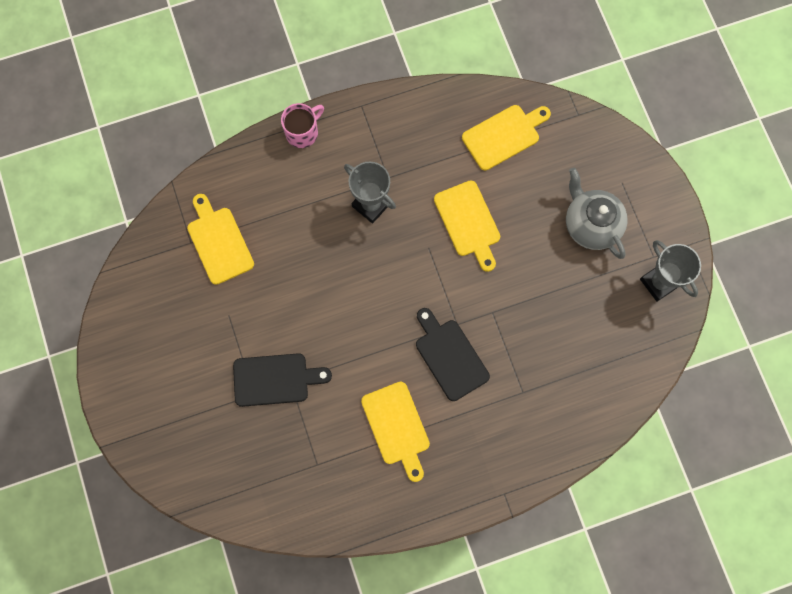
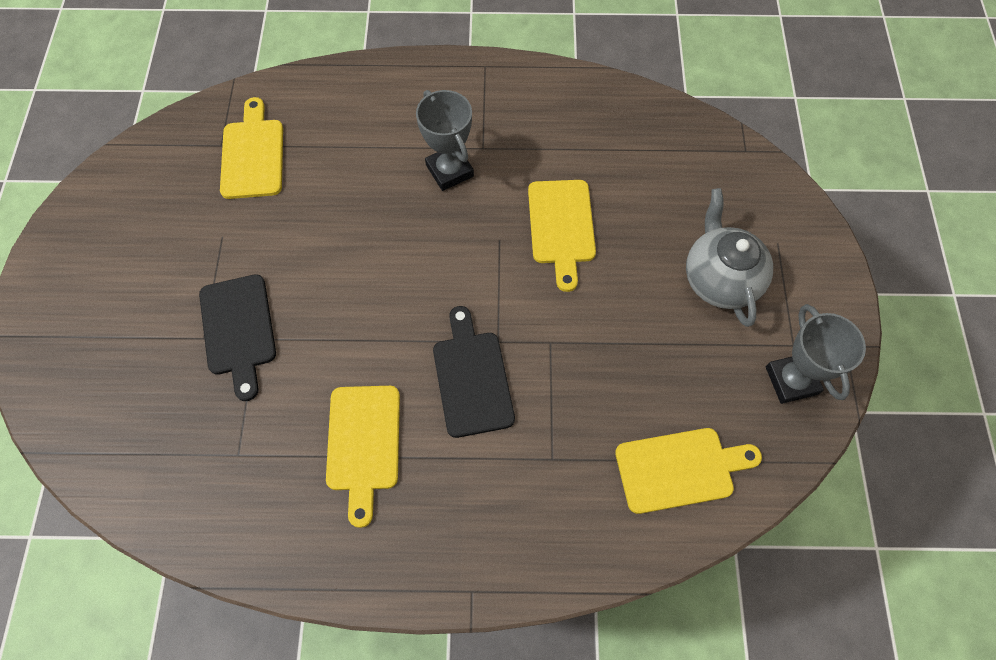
camera: 20 degrees right, 10 degrees down
black cutting board [233,353,332,407] -> black cutting board turned 60 degrees clockwise [199,274,276,401]
pink mug [281,103,324,148] -> none
yellow cutting board [462,105,551,170] -> yellow cutting board moved to [615,428,762,514]

